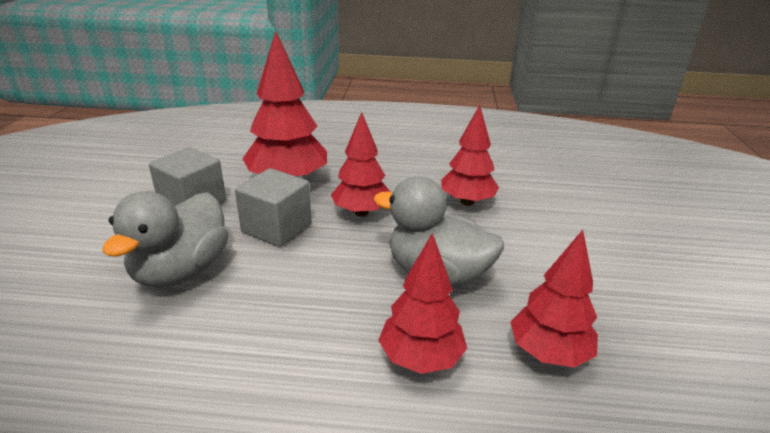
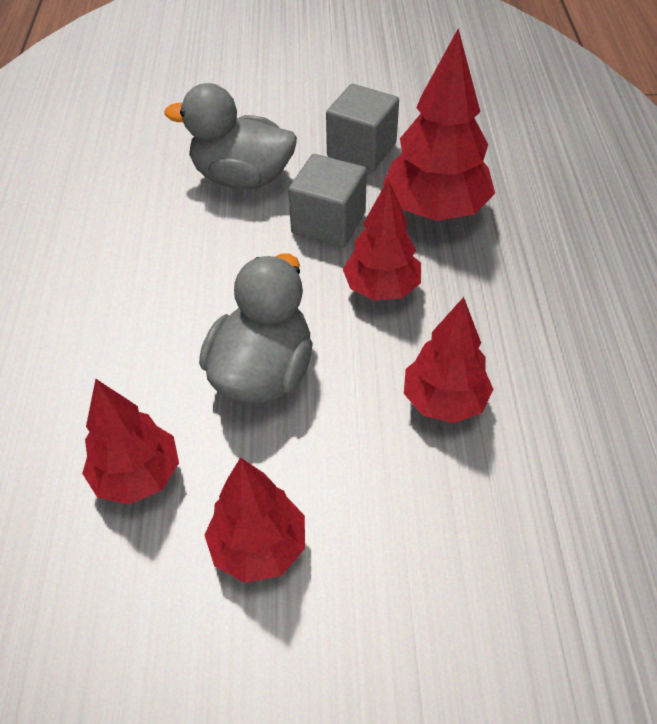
camera: 85 degrees right, 20 degrees up
red tree [378,233,467,374] -> red tree moved to [205,457,305,583]

